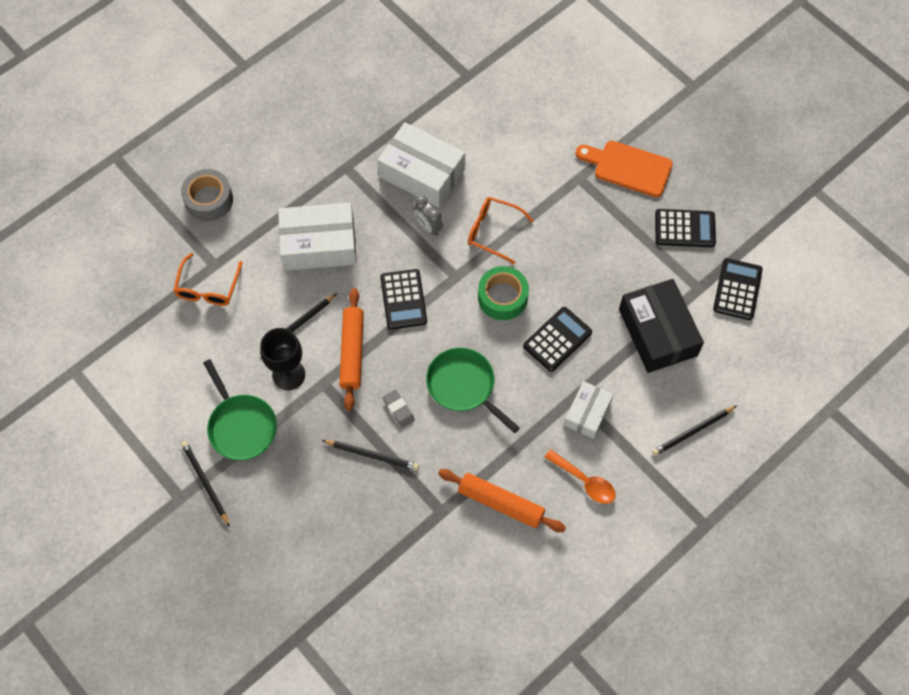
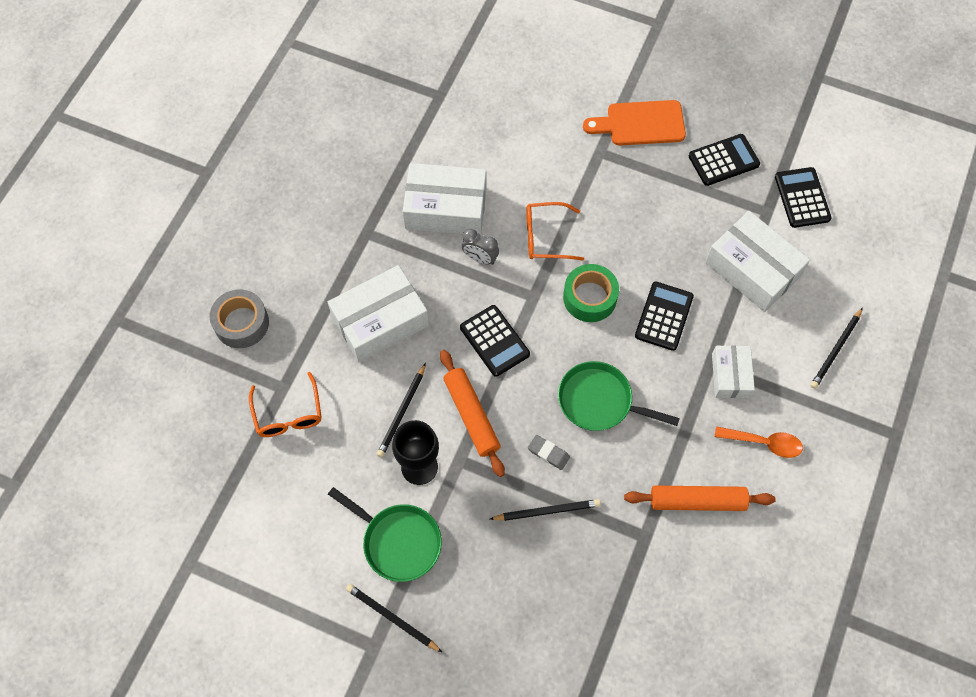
camera: 25 degrees left, 0 degrees up
black box [619,279,704,373] -> white box [705,211,810,312]

